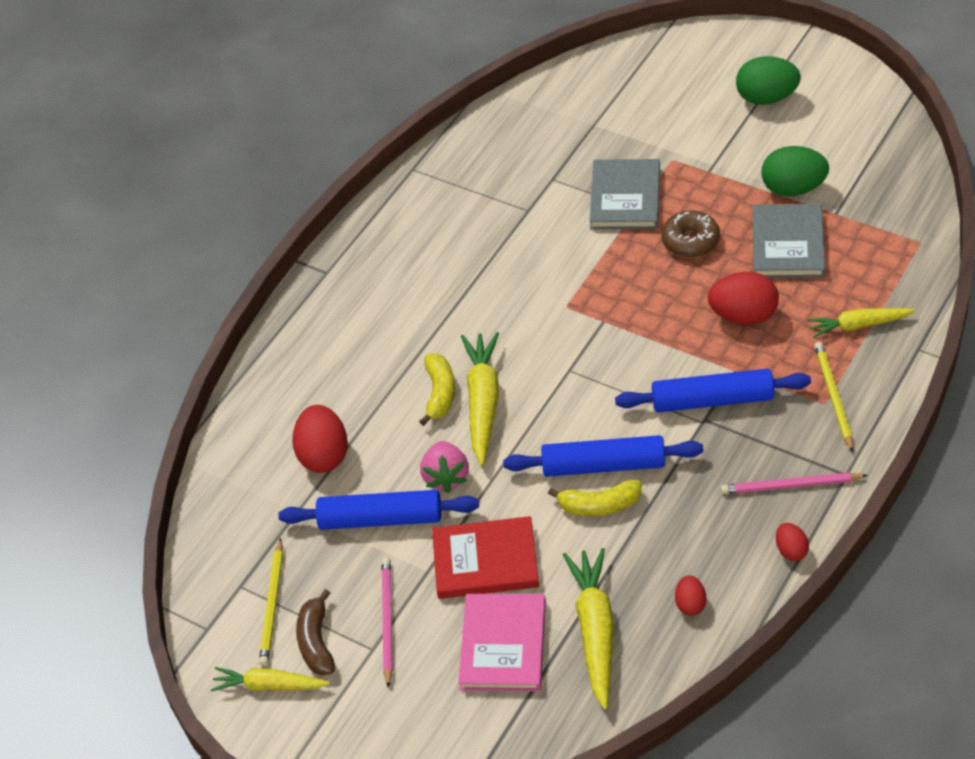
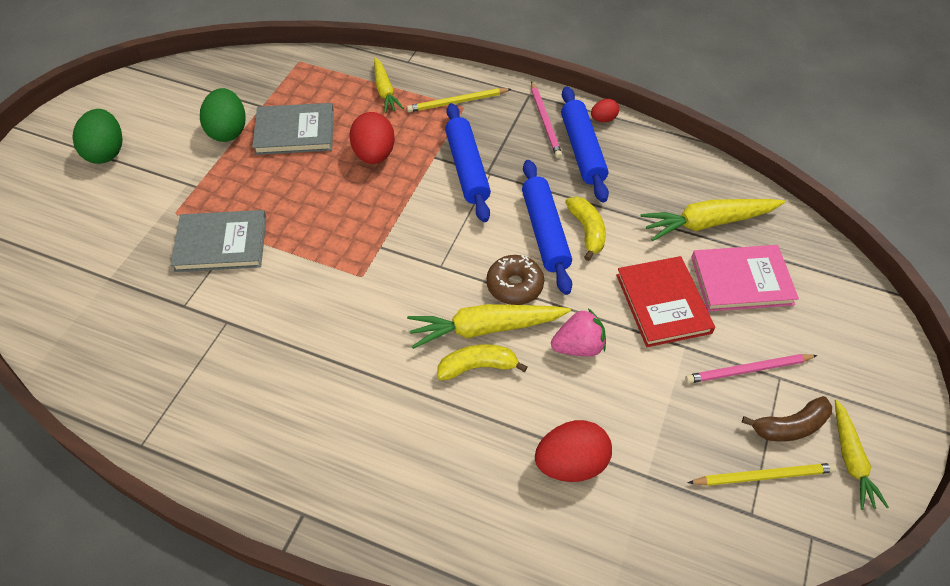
camera: 105 degrees left, 5 degrees up
blue rolling pin [278,490,479,530] -> blue rolling pin moved to [561,86,609,202]
brown donut [662,211,720,258] -> brown donut moved to [487,255,544,305]
red egg [675,575,706,615] -> none

